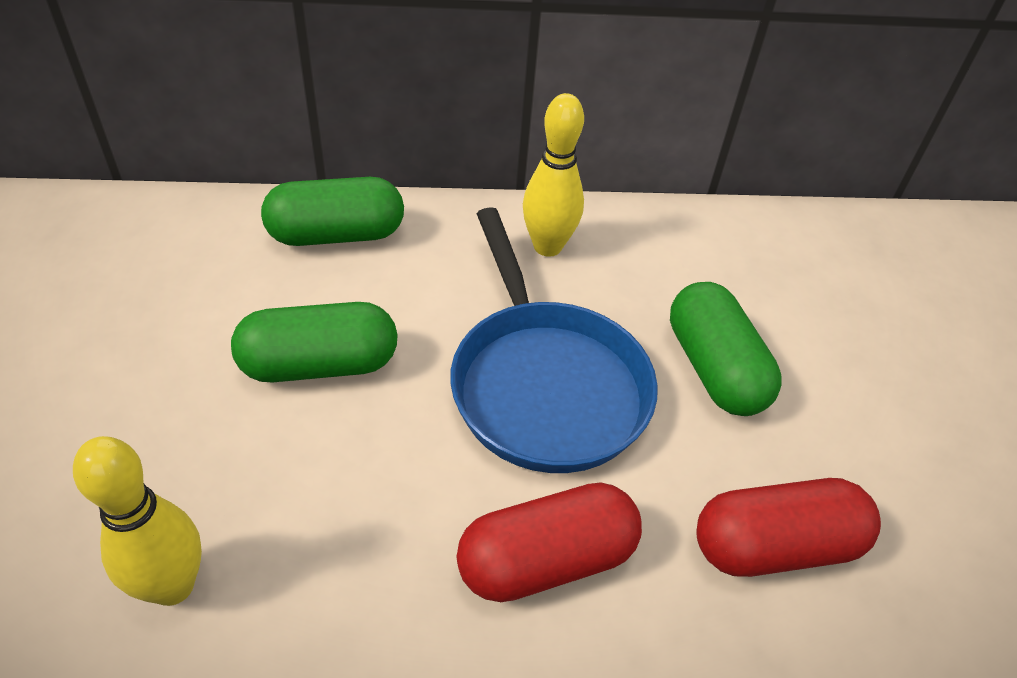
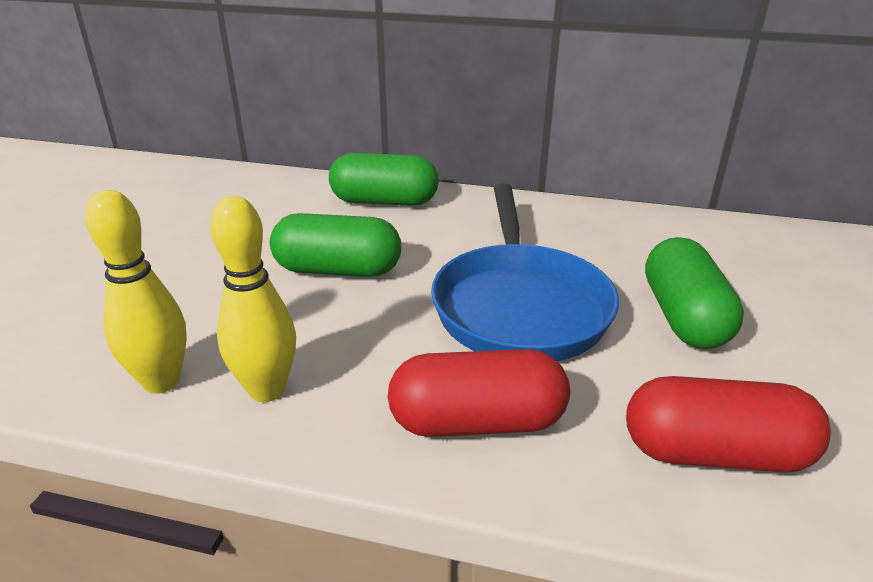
camera: 20 degrees right, 15 degrees down
yellow bowling pin [523,93,584,257] -> yellow bowling pin moved to [210,196,296,402]

